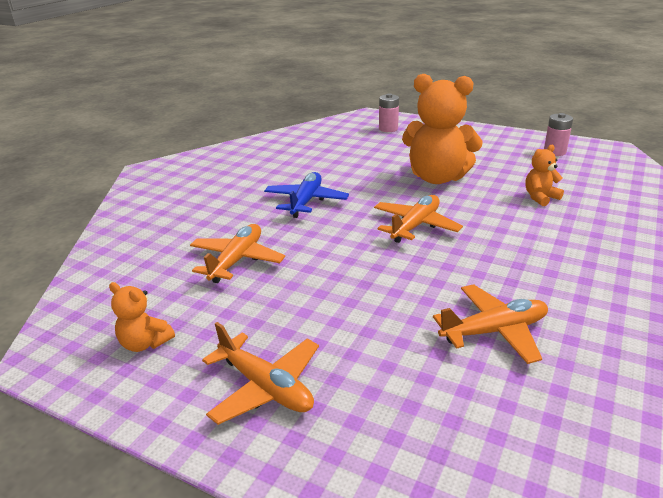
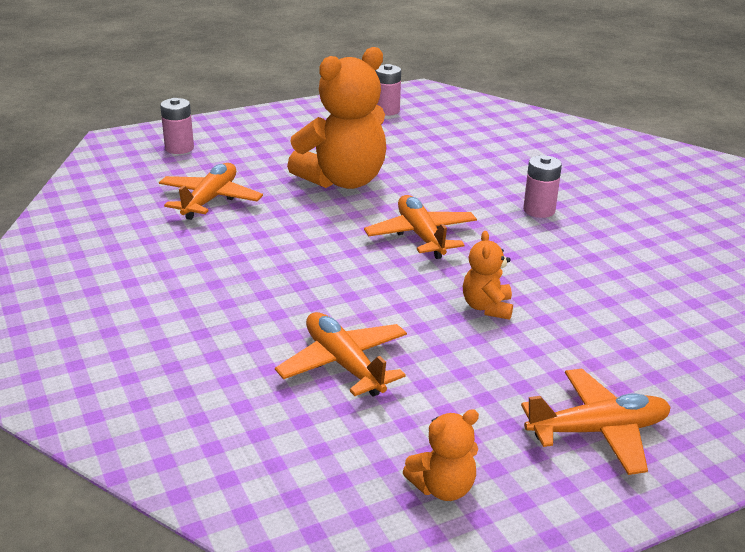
camera: 55 degrees left, 0 degrees up
blue plane [264,172,349,218] -> none
orange plane [433,284,548,364] -> orange plane moved to [159,163,263,220]
orange teddy bear [525,145,564,206] -> orange teddy bear moved to [463,231,513,320]
none -> pink battery [523,155,562,218]

